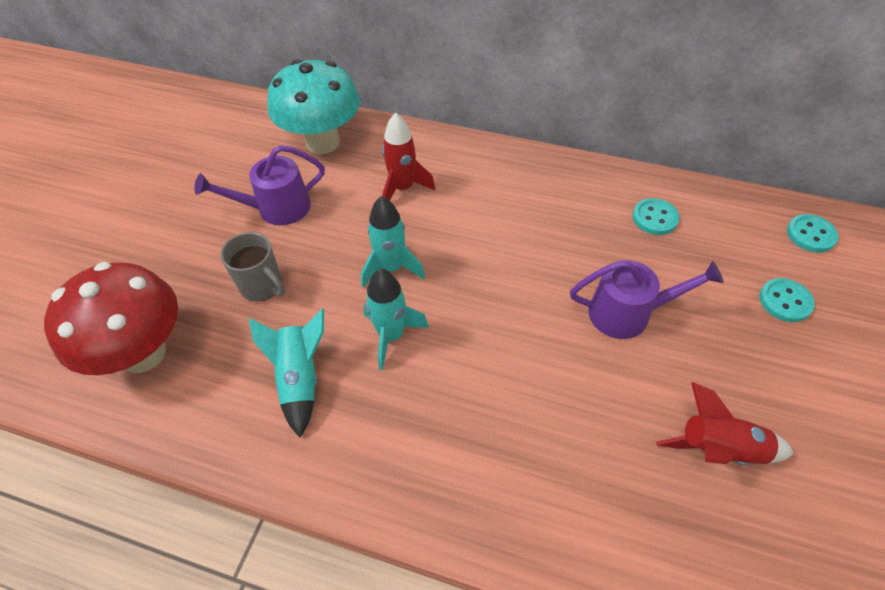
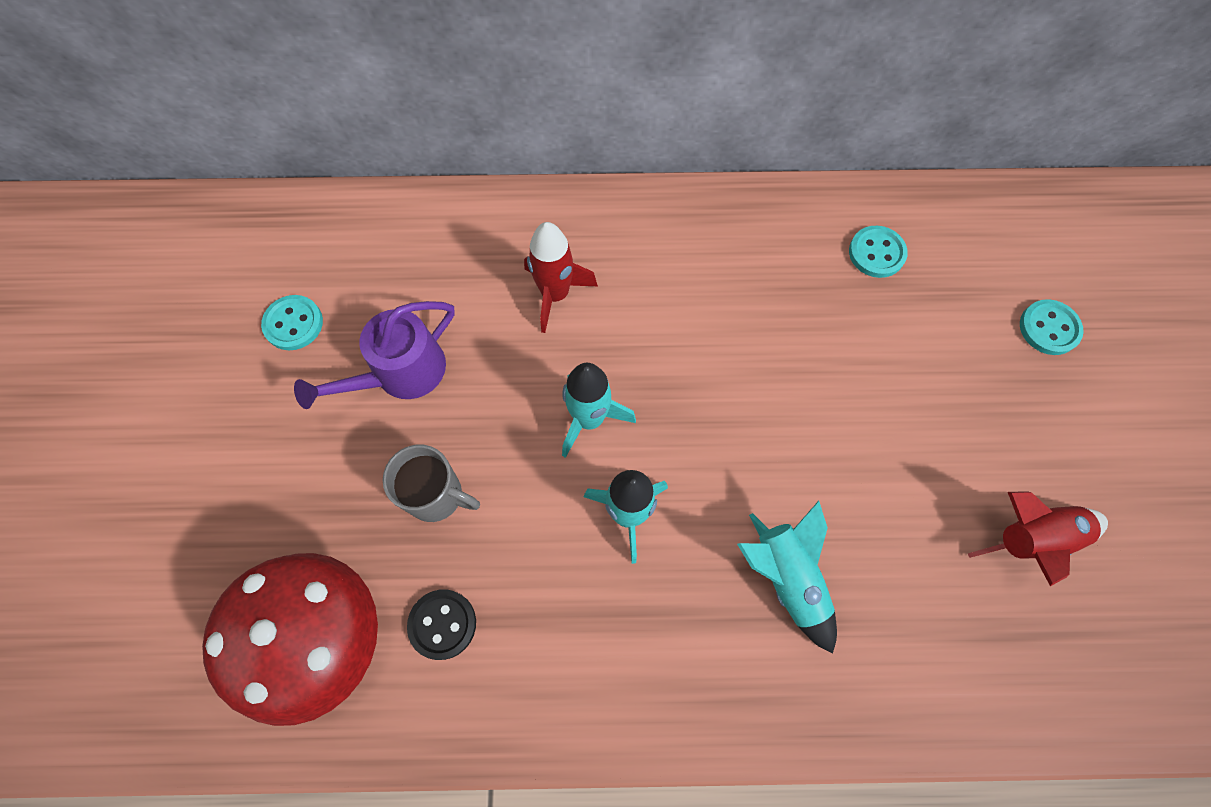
camera: 20 degrees left, 15 degrees up
turquoise rocket [249,309,324,437] -> turquoise rocket moved to [737,501,837,654]
turquoise mushroom [267,59,360,154] -> none
purple watering can [570,260,724,339] -> none
turquoise button [787,214,839,253] -> turquoise button moved to [261,295,323,350]
none -> black button [407,589,476,660]

